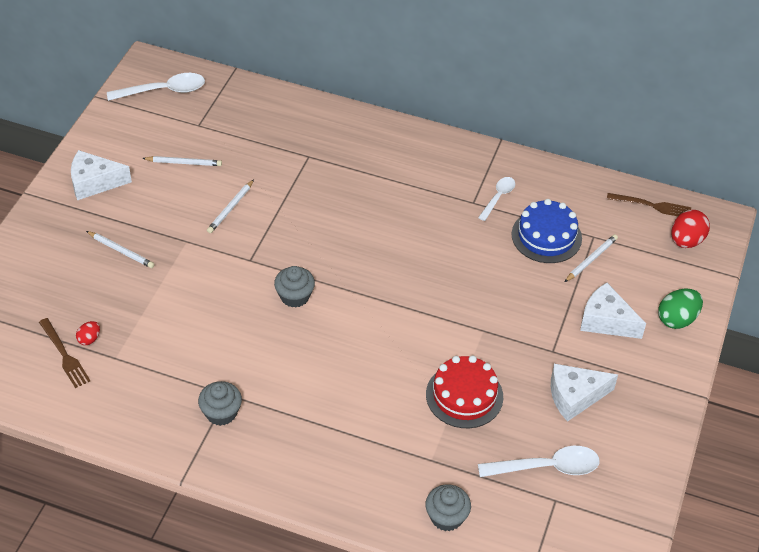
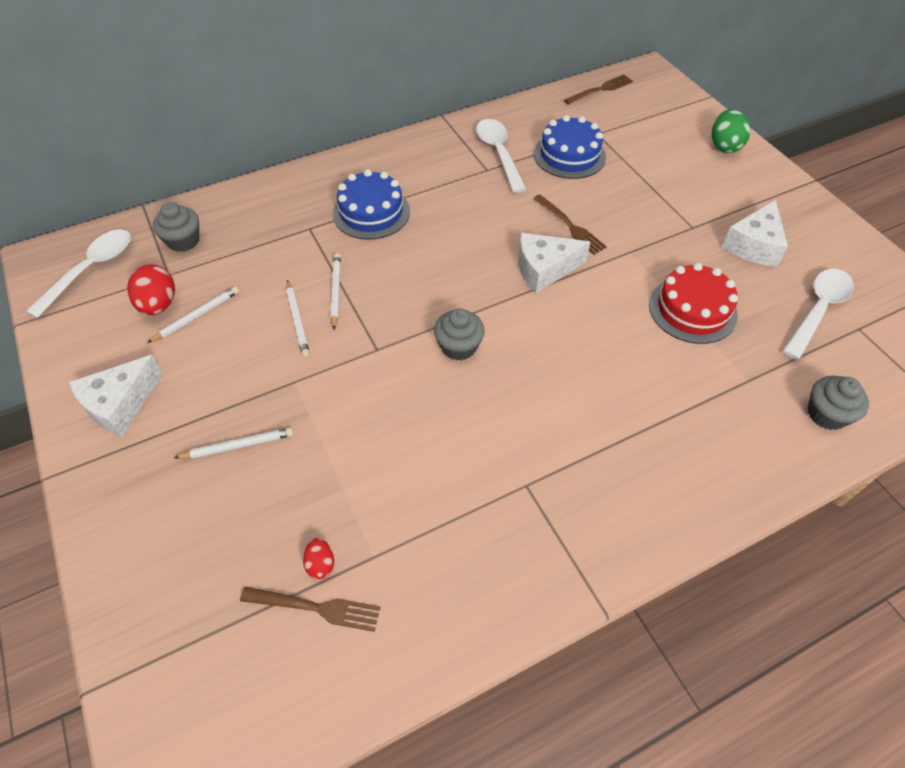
camera: 45 degrees left, 5 degrees up
grey cupcake [198,381,242,426] -> grey cupcake moved to [153,202,199,252]
white spoon [478,177,515,221] -> white spoon [476,119,526,193], size x1.64
white pencil [565,234,618,282] -> white pencil moved to [331,253,341,329]
white cheese [580,283,646,339] -> white cheese moved to [518,233,590,293]
red egg [671,210,710,248] -> red egg moved to [127,265,175,315]
none -> blue cake [333,169,410,240]
none -> brown fork [533,195,607,255]

